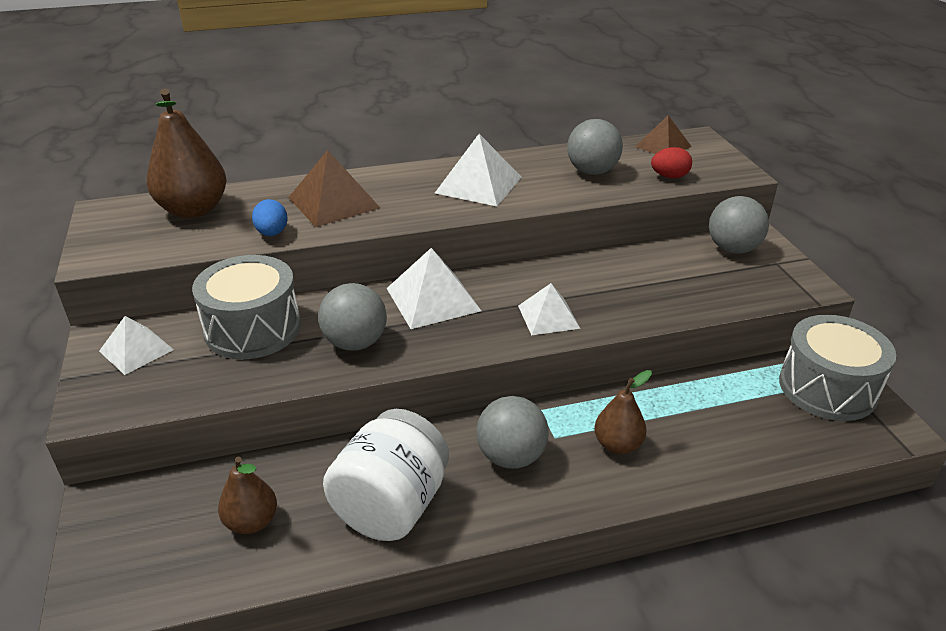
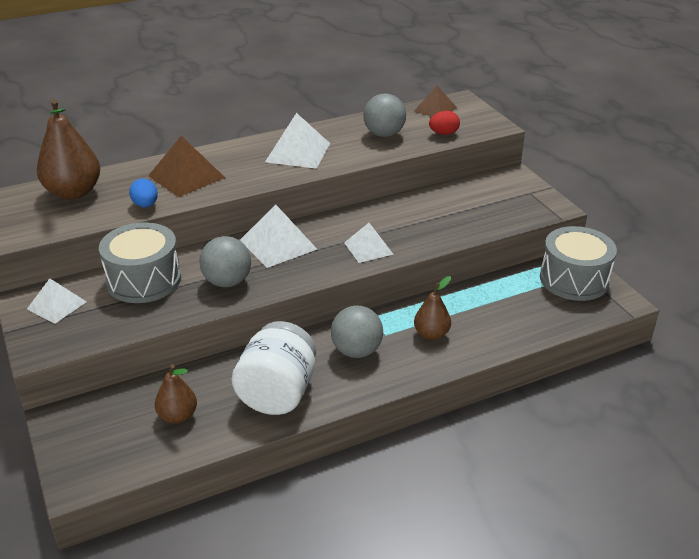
camera: 10 degrees left, 0 degrees up
grey ball [709,196,769,254] -> none

